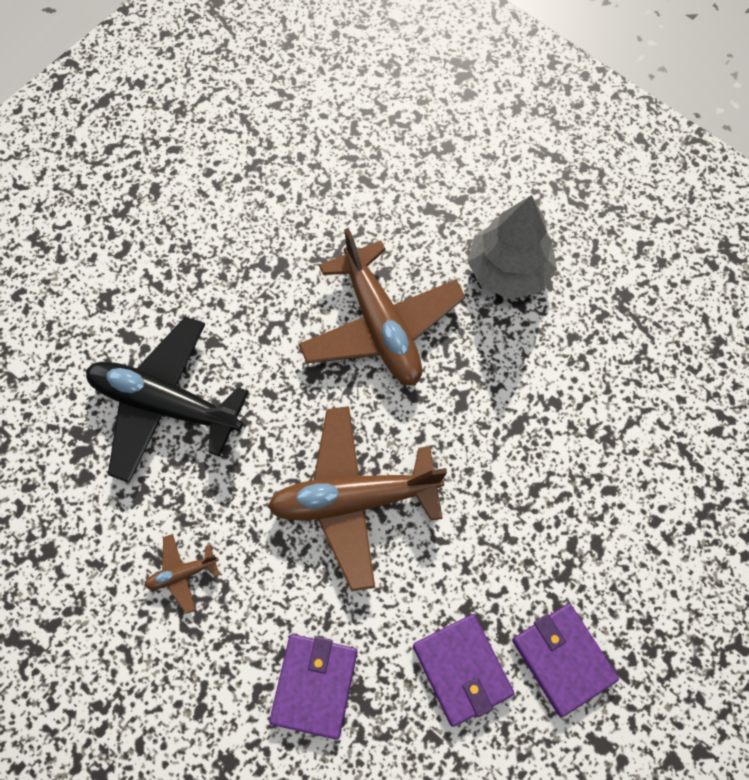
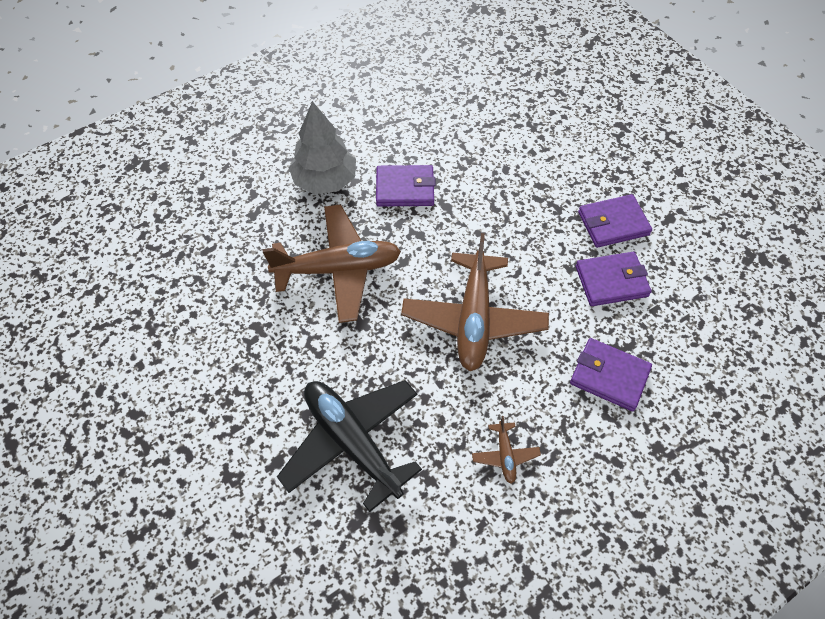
camera: 75 degrees left, 10 degrees down
black plane [86,317,249,483] -> black plane turned 105 degrees clockwise [277,380,422,512]
none -> purple wallet [376,165,436,207]

